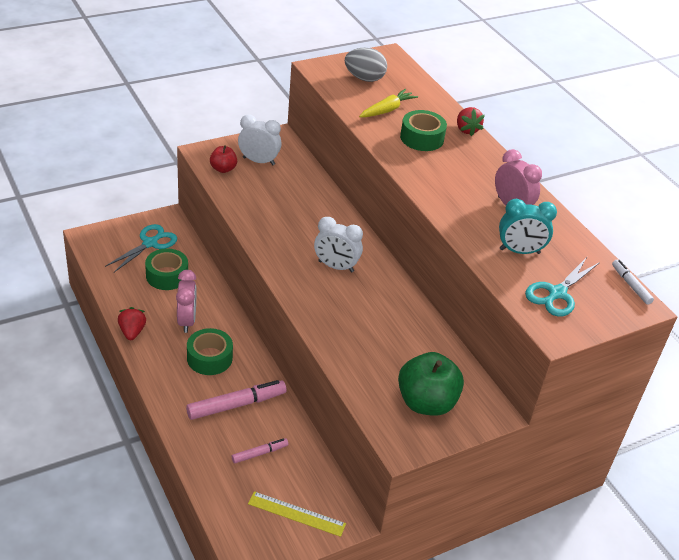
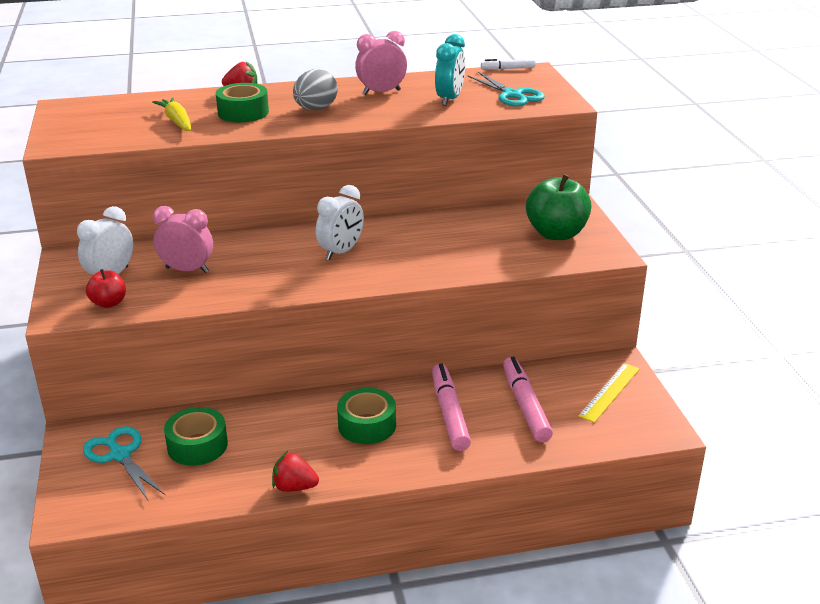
camera: 70 degrees left, 10 degrees down
pink clock [176,270,196,333] -> pink clock moved to [153,206,213,273]
pink marker [232,438,288,464] -> pink marker [503,357,553,442], size x1.80
grey egg [345,48,387,82] -> grey egg moved to [293,69,338,110]

